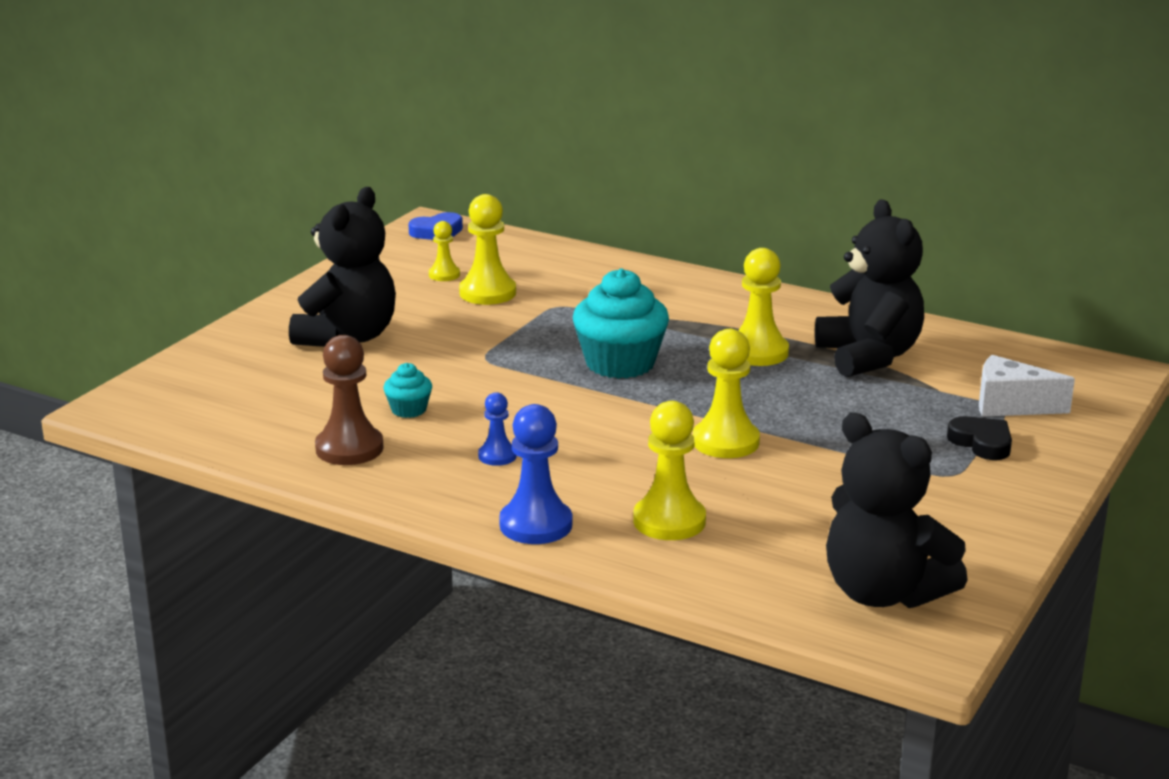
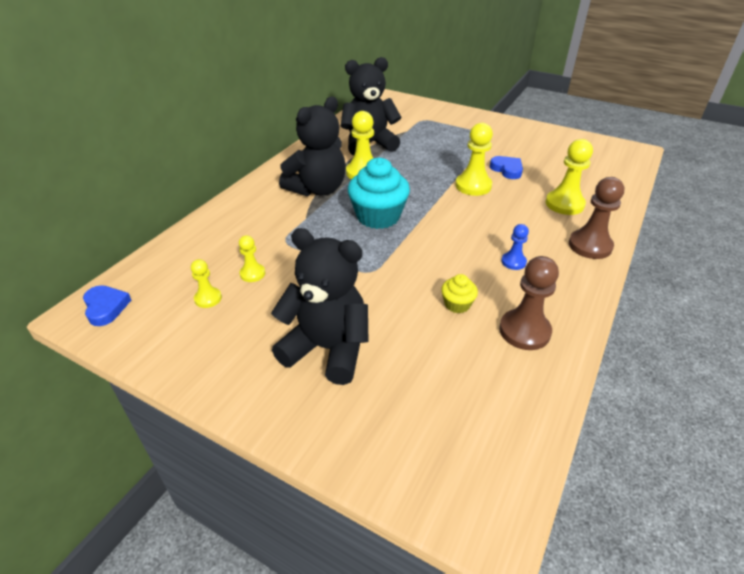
camera: 90 degrees left, 15 degrees up
turquoise cupcake [384,363,432,418] -> yellow cupcake [441,274,478,313]
yellow pawn [459,194,516,305] -> yellow pawn [239,235,265,282], size x0.56
blue pawn [499,404,572,544] -> brown pawn [569,177,624,259]
black teddy bear [826,413,968,608] -> black teddy bear moved to [279,97,346,196]
black heart [947,416,1012,460] -> none
white cheese [979,355,1075,417] -> none
none -> blue heart [490,156,523,179]

